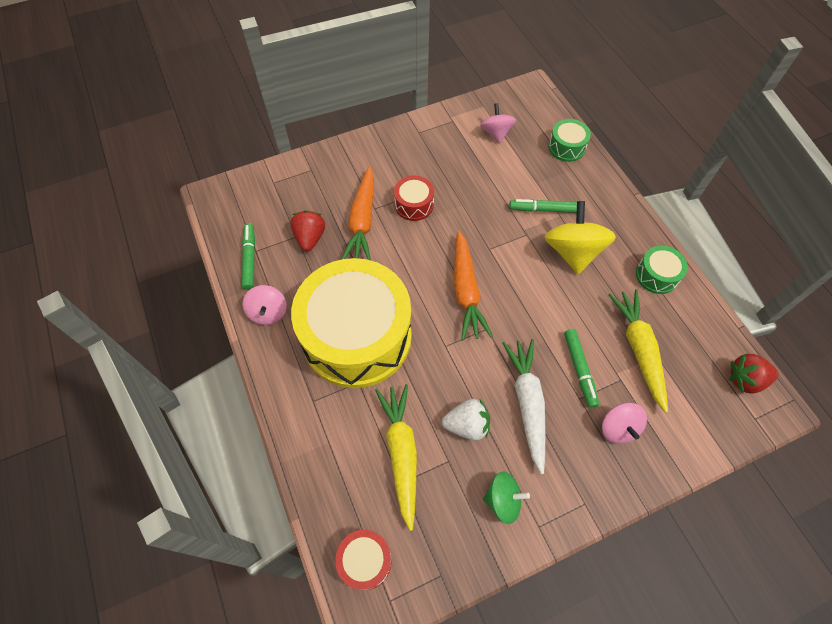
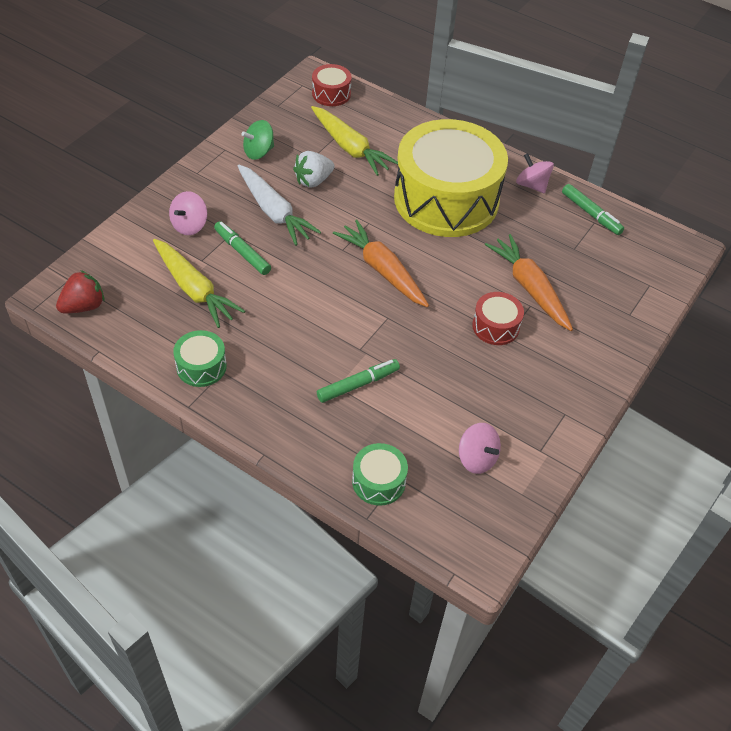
camera: 145 degrees right, 10 degrees down
red strawberry [290,210,325,252] -> none
yellow spinning top [545,201,616,274] -> none
pink spinning top [602,402,647,444] -> pink spinning top turned 105 degrees counterclockwise [169,191,207,235]

